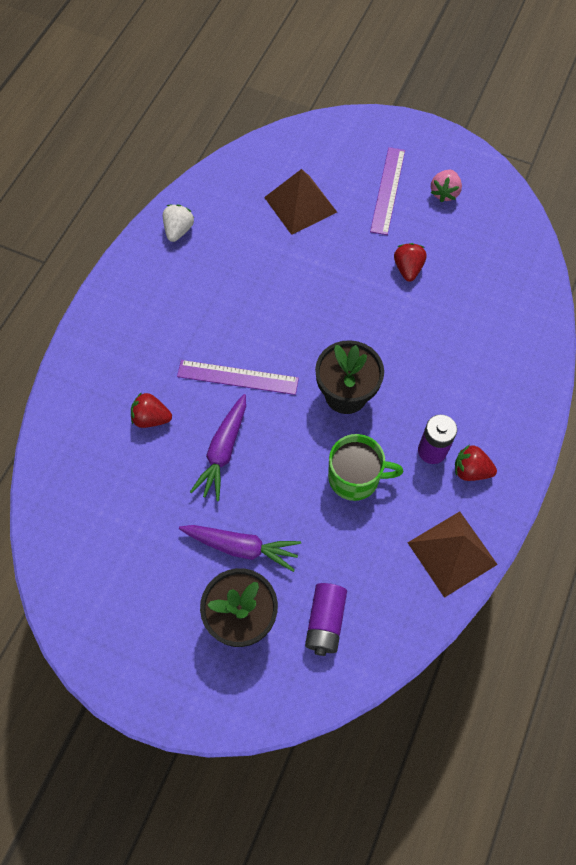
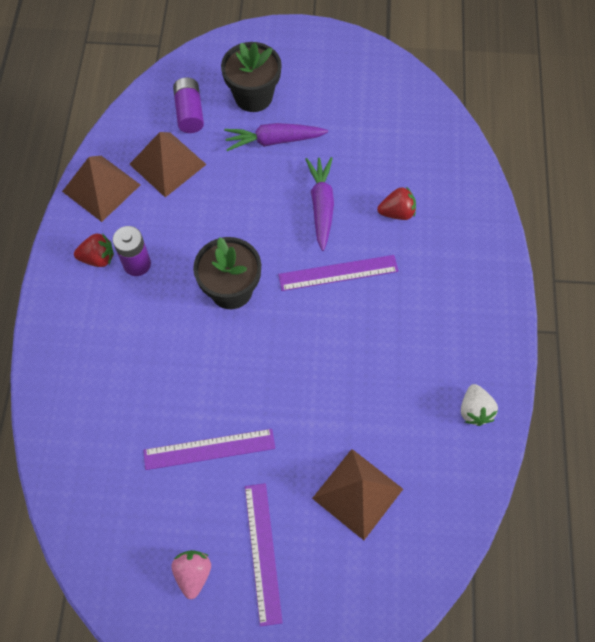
camera: 160 degrees right, 0 degrees up
green mug [328,434,403,501] -> none
red strawberry [394,243,426,282] -> purple ruler [143,429,275,470]
none -> brown pyramid [129,132,207,197]

